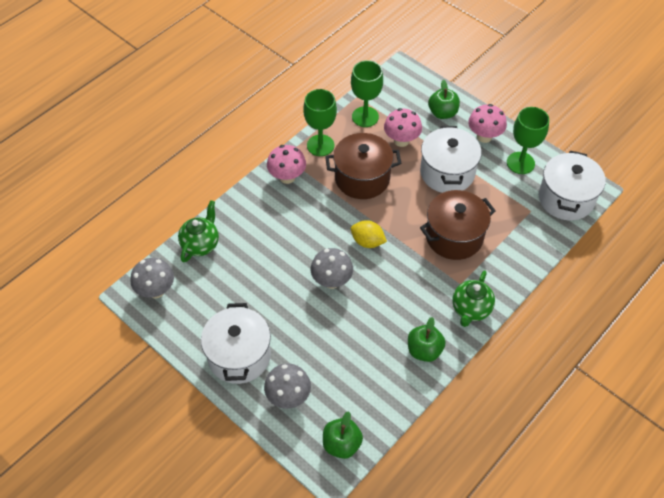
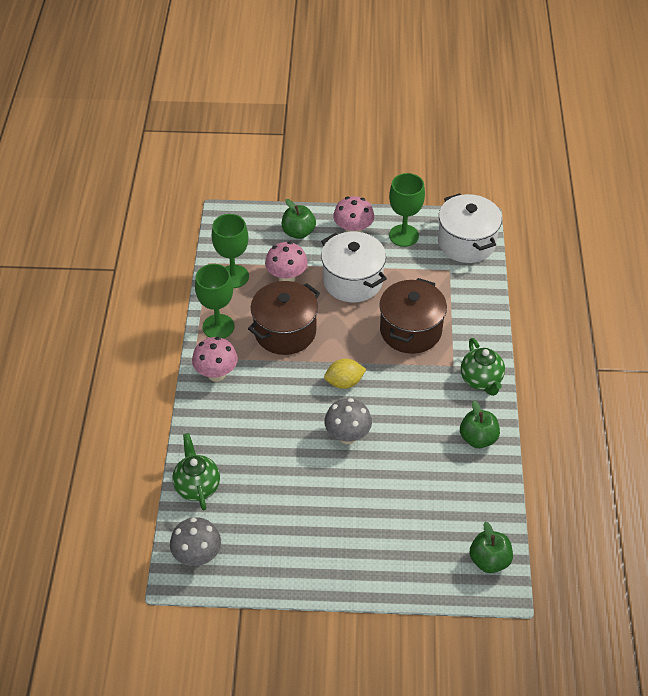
camera: 40 degrees left, 5 degrees down
white pot [201,303,271,384] -> none
grey mushroom [264,363,311,409] -> none

